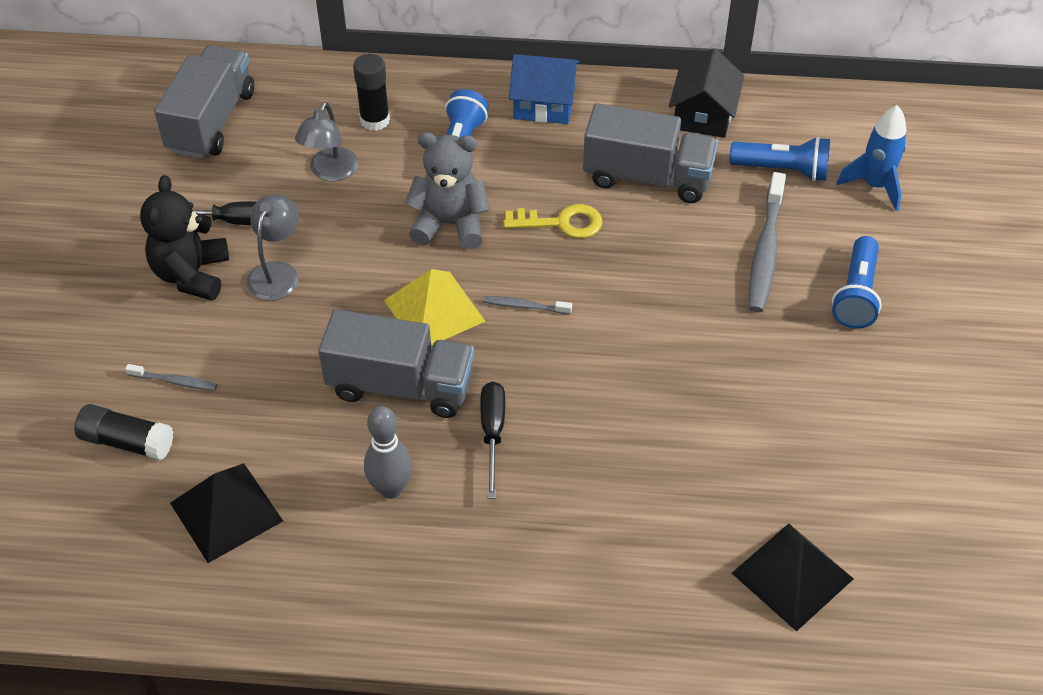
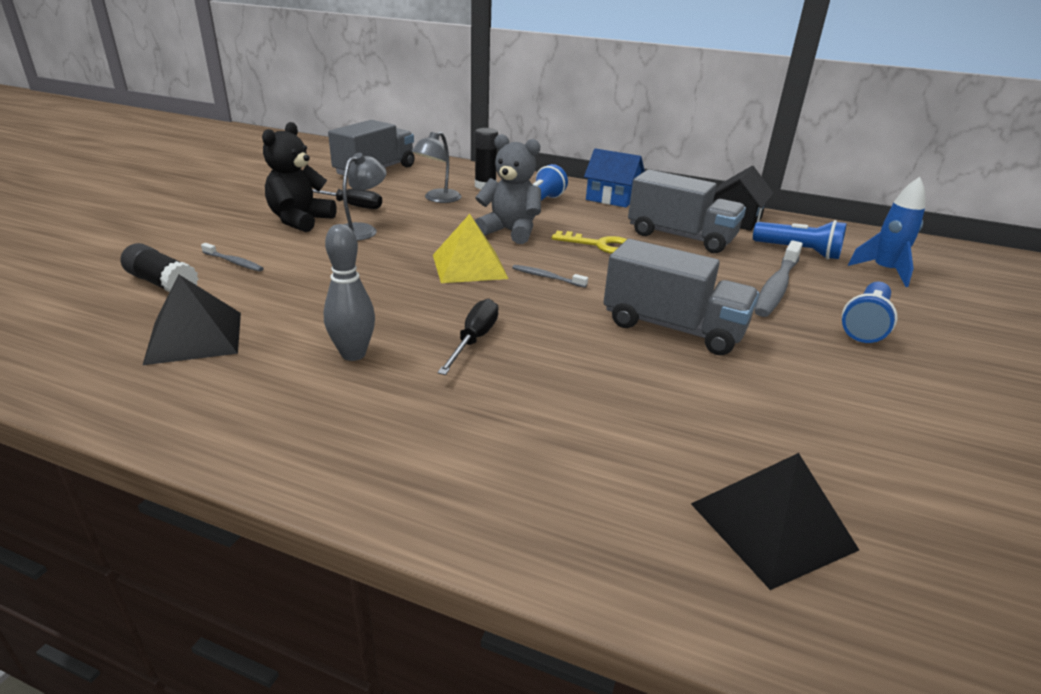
camera: 15 degrees right, 20 degrees down
grey truck [318,309,474,418] -> grey truck moved to [603,239,759,355]

